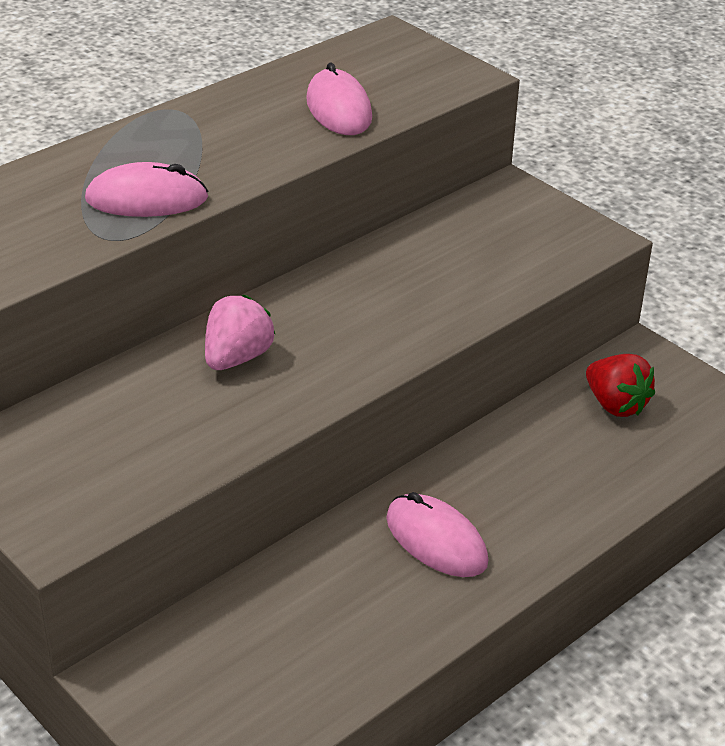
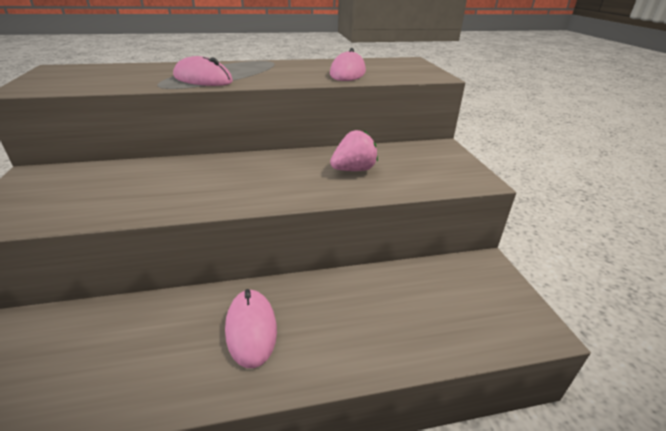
camera: 30 degrees right, 5 degrees down
pink strawberry [205,295,276,370] -> pink strawberry moved to [330,130,378,171]
red strawberry [586,354,655,417] -> none

